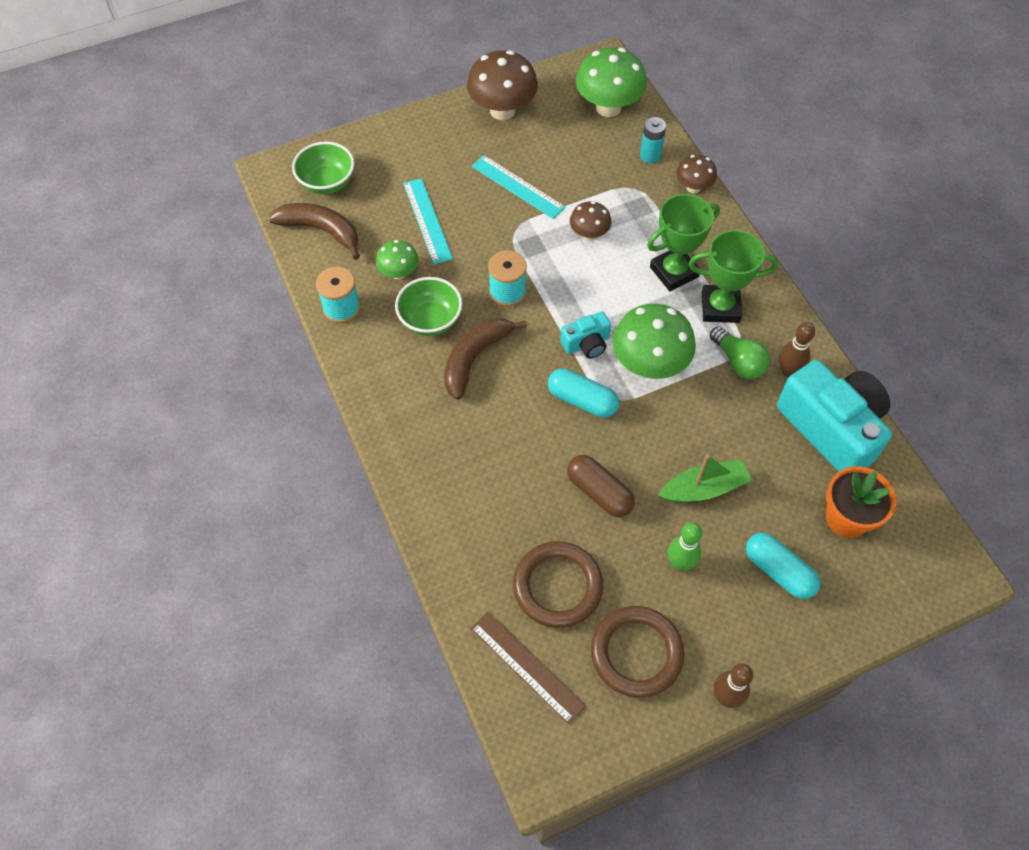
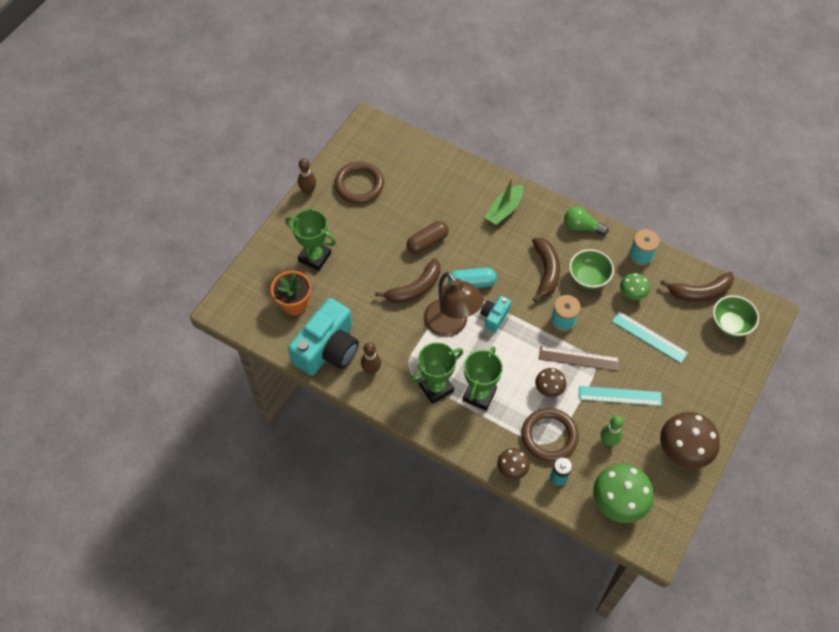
camera: 145 degrees right, 0 degrees up
brown ruler [471,612,586,724] -> brown ruler moved to [539,346,620,371]
brown ring [513,541,603,628] -> brown ring moved to [521,408,579,462]
brown capsule [567,455,635,517] -> brown capsule turned 45 degrees counterclockwise [406,221,449,254]
green mushroom [613,304,696,379] -> brown lamp [424,272,484,337]
green boat [658,455,752,502] -> green boat moved to [484,178,523,225]
green bowling pin [668,523,702,571] -> green bowling pin moved to [601,416,623,446]
green light bulb [710,326,770,379] -> green light bulb moved to [564,206,609,235]
turquoise capsule [746,533,820,599] -> green trophy [285,209,336,271]
turquoise camera [777,360,892,472] -> turquoise camera turned 75 degrees counterclockwise [288,298,359,376]
none -> brown banana [375,258,440,304]

